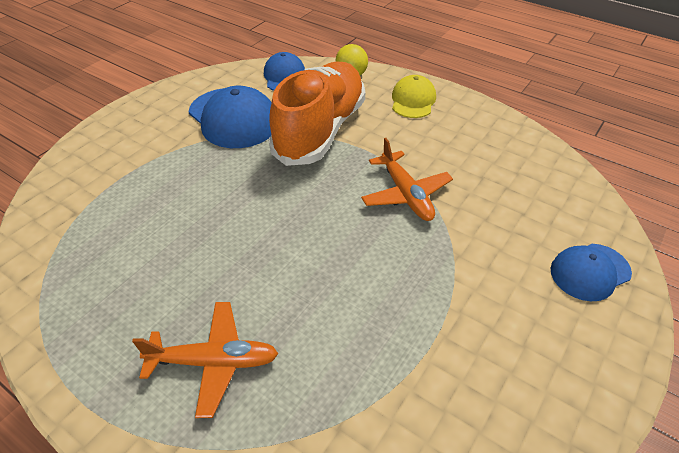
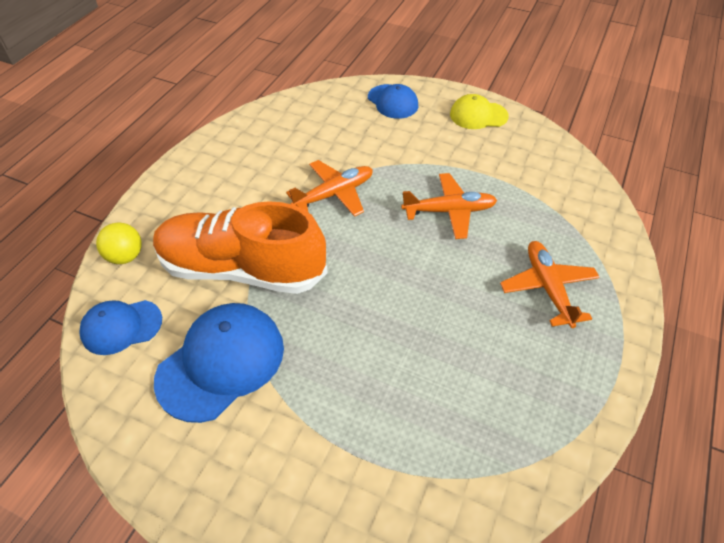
camera: 100 degrees left, 5 degrees up
yellow cap [392,75,436,118] -> yellow cap moved to [450,94,509,129]
none -> orange plane [401,173,497,239]

